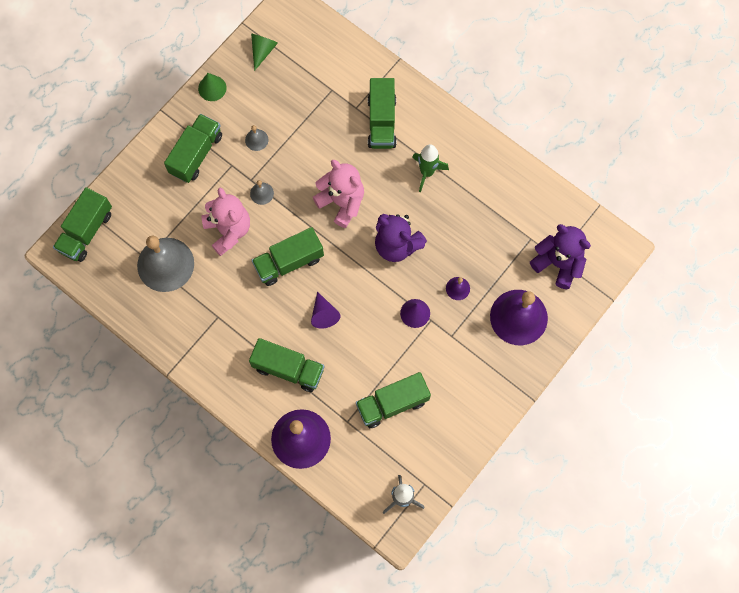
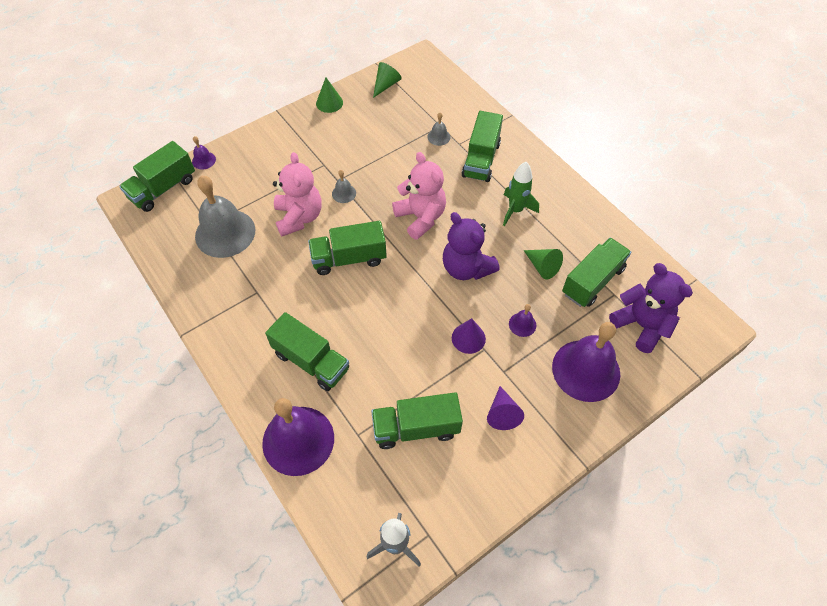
camera: 15 degrees right, 15 degrees down
green truck [164,114,222,183] -> green truck moved to [562,238,631,307]
grey bell [245,125,269,151] -> grey bell moved to [428,113,450,146]
purple cone [311,292,341,329] -> purple cone moved to [487,386,524,430]
none -> purple bell [192,136,216,170]
none -> green cone [524,249,563,279]

